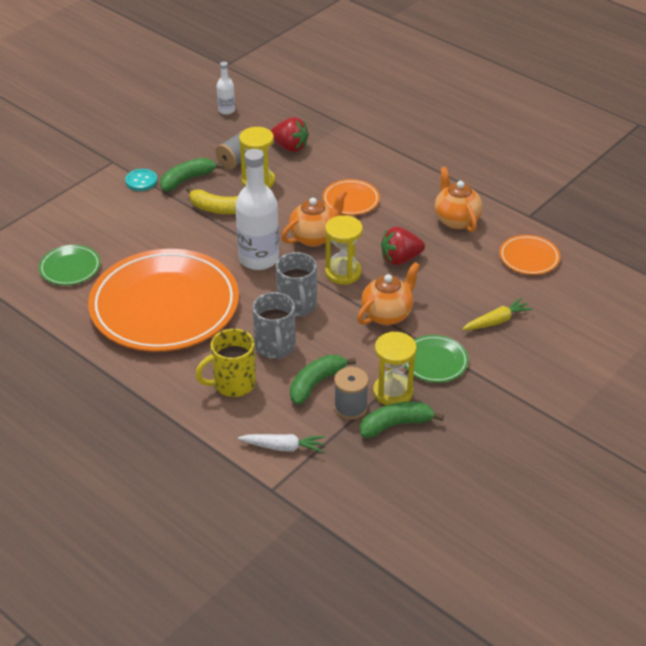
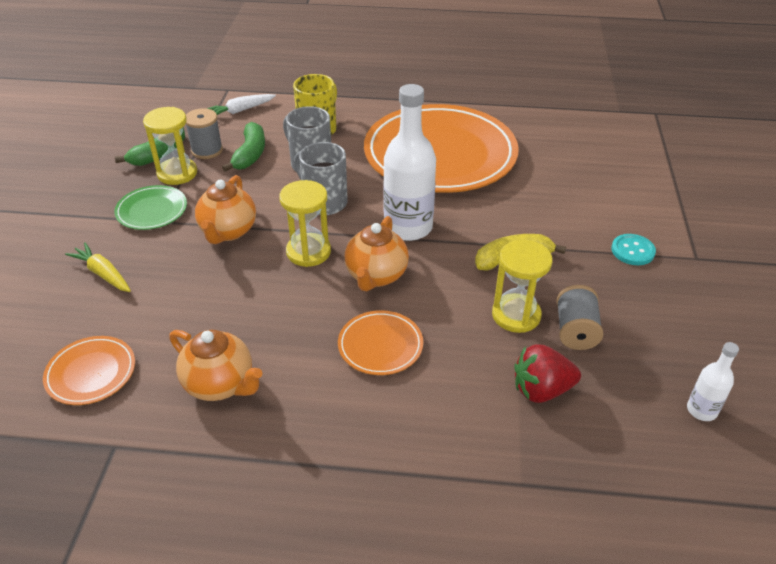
camera: 145 degrees right, 0 degrees up
green plate [39,245,101,285] -> none
green banana [160,158,224,191] -> none
red strawberry [381,227,425,265] -> none
yellow carrot [462,298,533,330] -> yellow carrot turned 105 degrees clockwise [65,243,131,292]

